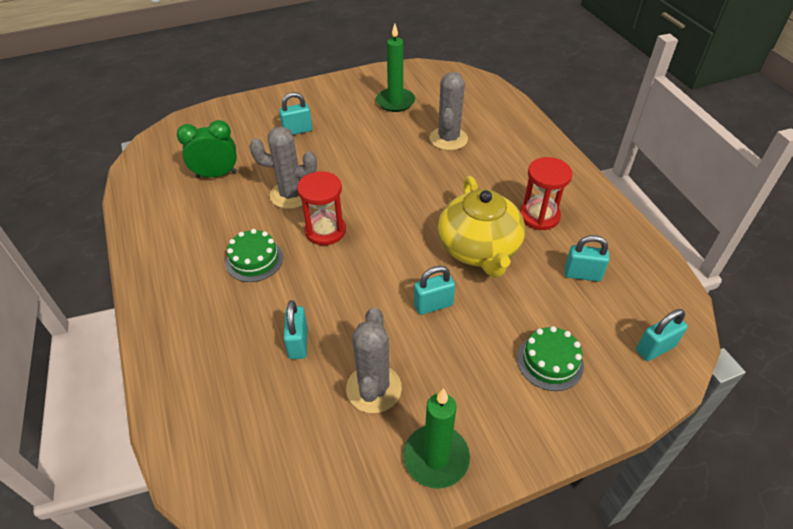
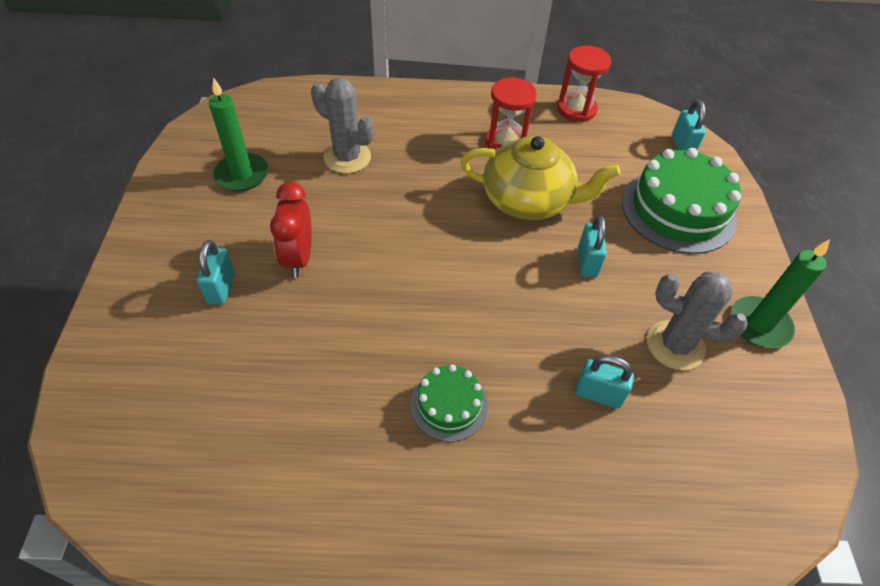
camera: 70 degrees left, 5 degrees up
green clock [177,120,237,178] -> none
grey cactus [249,126,317,209] -> none
red hourglass [297,171,346,245] -> red hourglass moved to [557,46,611,122]
green cake [517,326,584,391] -> green cake [622,148,741,254], size x1.87
turquoise padlock [565,235,609,282] -> none
none -> red clock [270,182,312,278]

